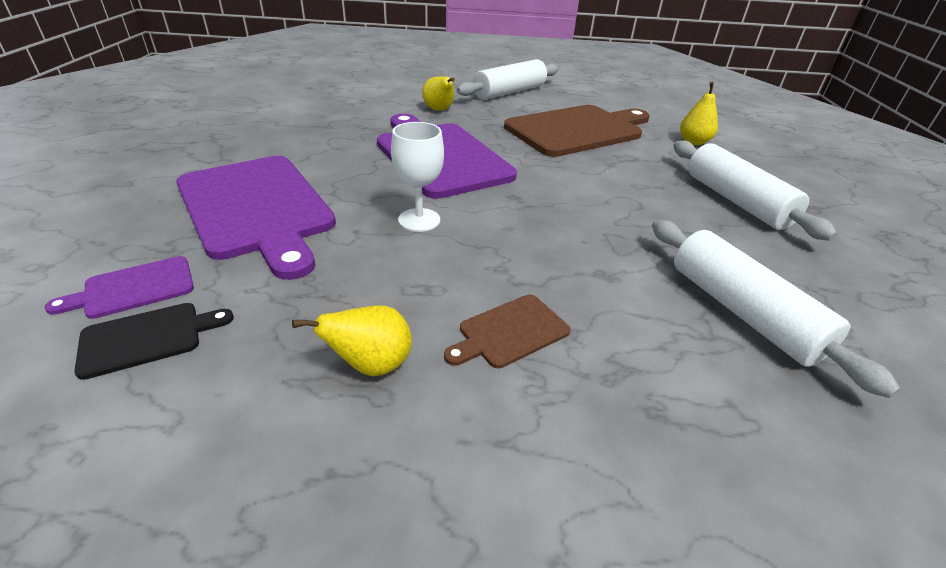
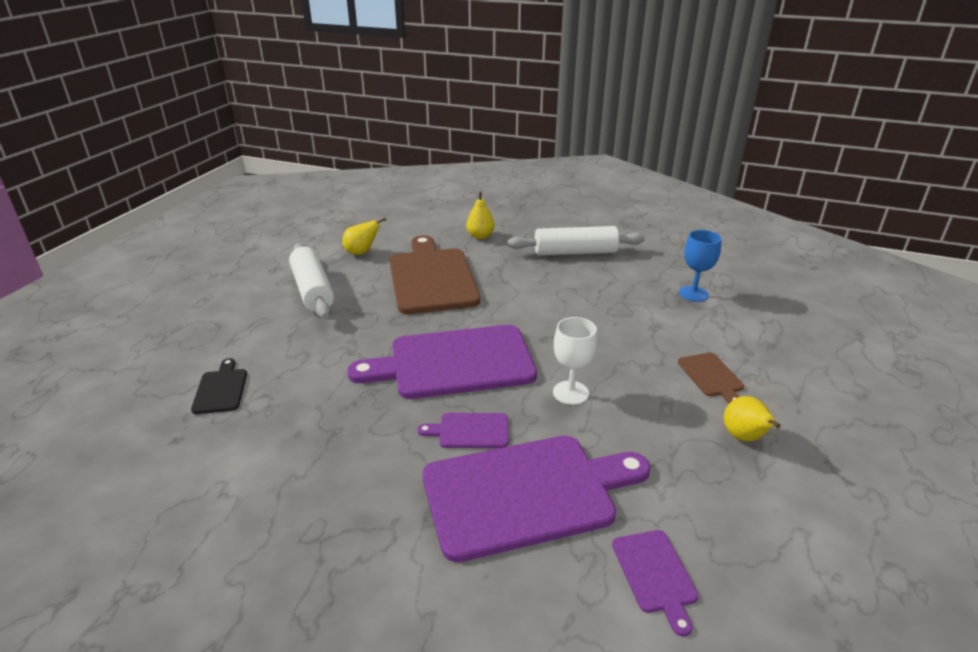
camera: 70 degrees left, 5 degrees down
black cutting board [74,303,234,380] -> black cutting board moved to [191,358,247,414]
yellow pear [422,76,455,111] -> yellow pear moved to [342,217,386,255]
white rolling pin [652,220,900,398] -> blue goblet [679,230,722,302]
none -> purple cutting board [417,413,508,448]

